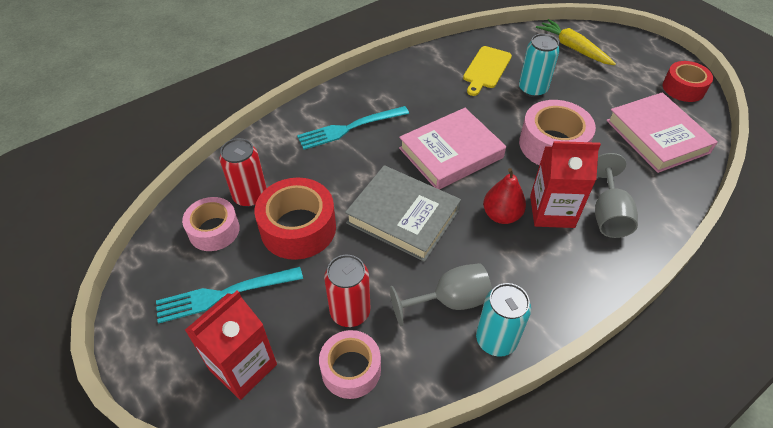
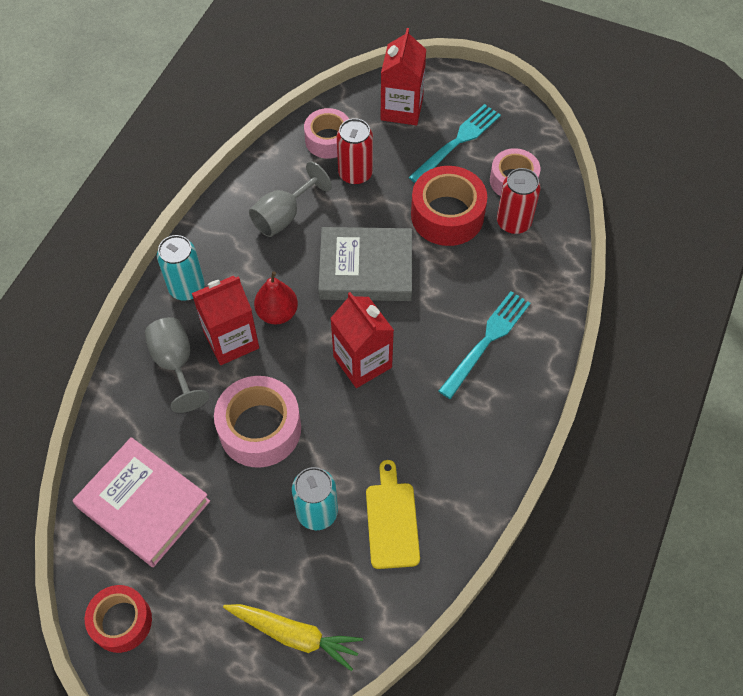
camera: 150 degrees right, 10 degrees up
pink book [399,108,506,190] -> red carton [330,292,394,388]
turquoise can [476,283,531,357] -> turquoise can moved to [157,235,205,301]

